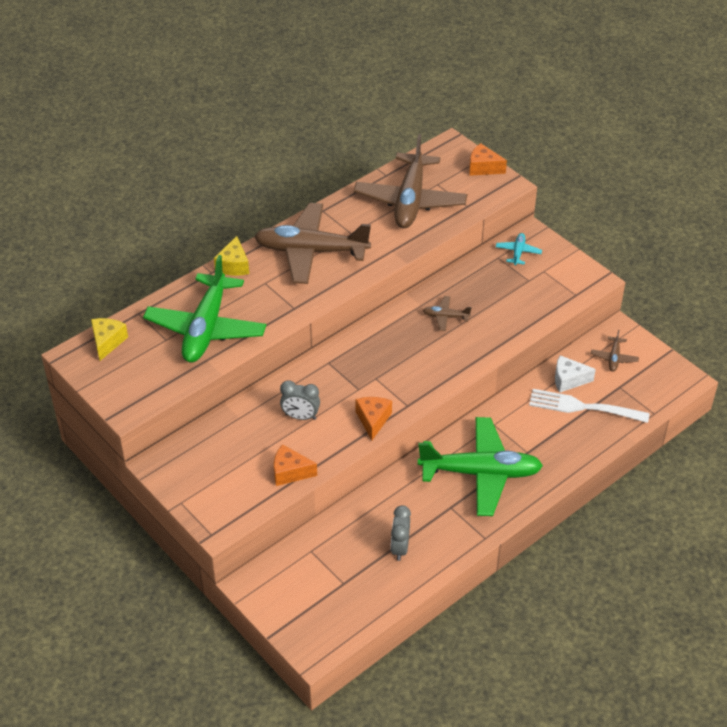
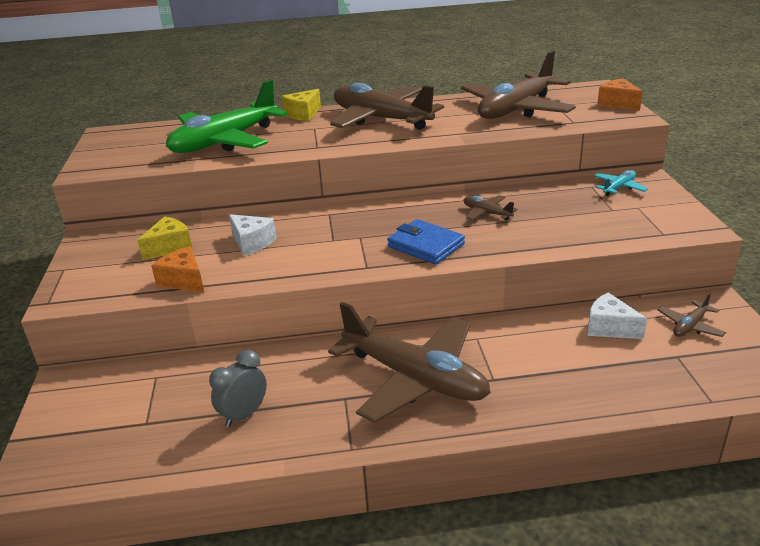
camera: 35 degrees right, 15 degrees down
yellow cheese [91,318,128,361] -> yellow cheese moved to [137,216,193,260]
grey clock [280,380,320,420] -> white cheese [229,214,276,256]
orange cheese [356,397,392,440] -> none
green plane [418,417,543,516] -> brown plane [328,302,491,423]
white fork [529,389,650,423] -> none
none -> blue wallet [387,219,465,264]

